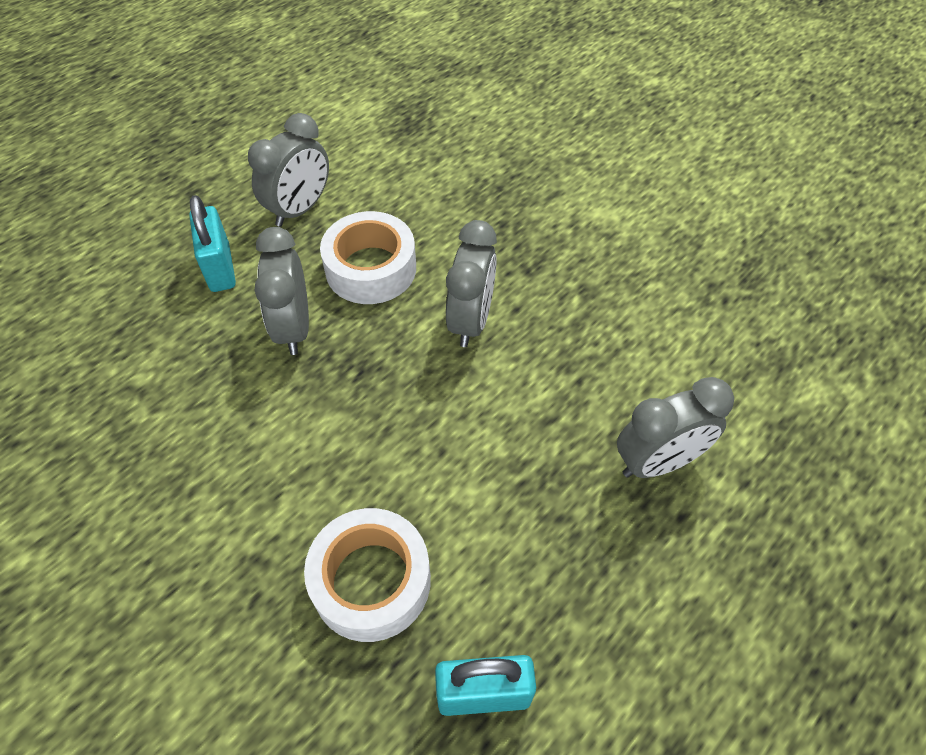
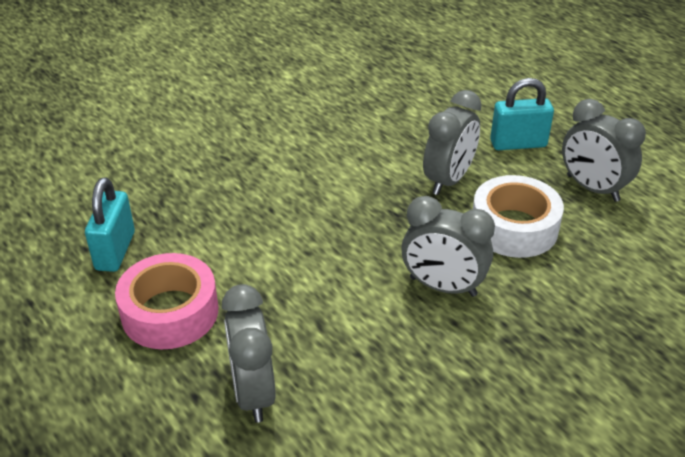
camera: 100 degrees right, 15 degrees down
grey clock [255,227,309,355] -> grey clock turned 120 degrees clockwise [423,90,482,195]
white tape [304,508,431,642] -> none
none -> pink tape [115,253,218,349]

